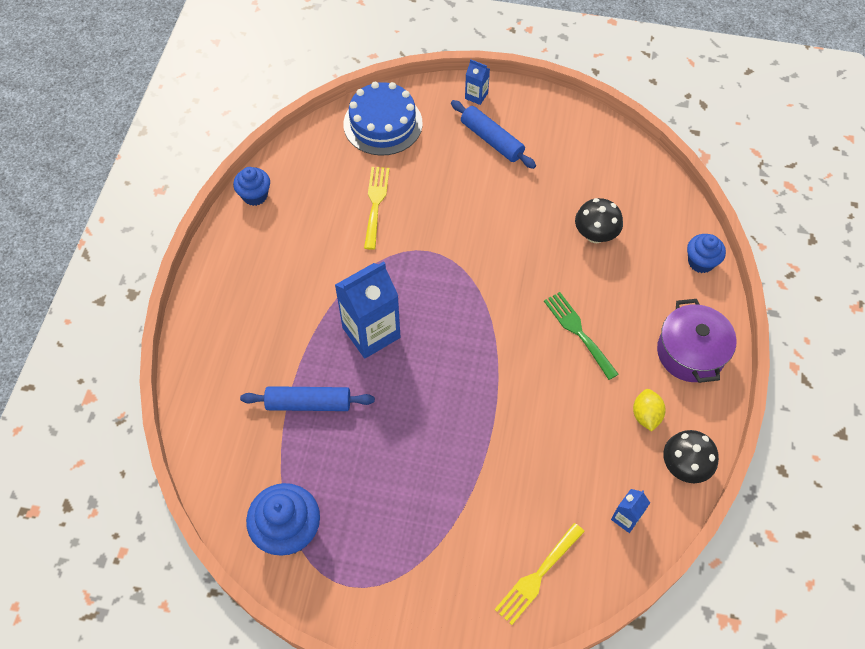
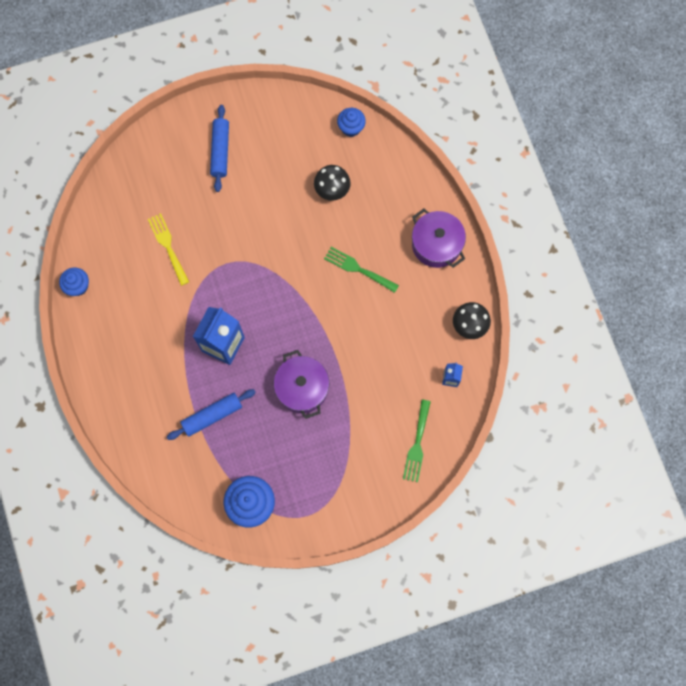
camera: 30 degrees left, 15 degrees up
blue cake [344,82,423,156] -> none
blue rolling pin [451,100,536,169] -> blue rolling pin turned 75 degrees clockwise [210,105,229,192]
blue carton [465,59,490,105] -> none
yellow fork [494,523,585,625] -> green fork [403,400,431,482]
yellow lemon [633,389,666,431] -> none
blue cupcake [687,234,726,273] -> blue cupcake moved to [337,108,366,137]
none -> purple pot [274,350,329,419]

